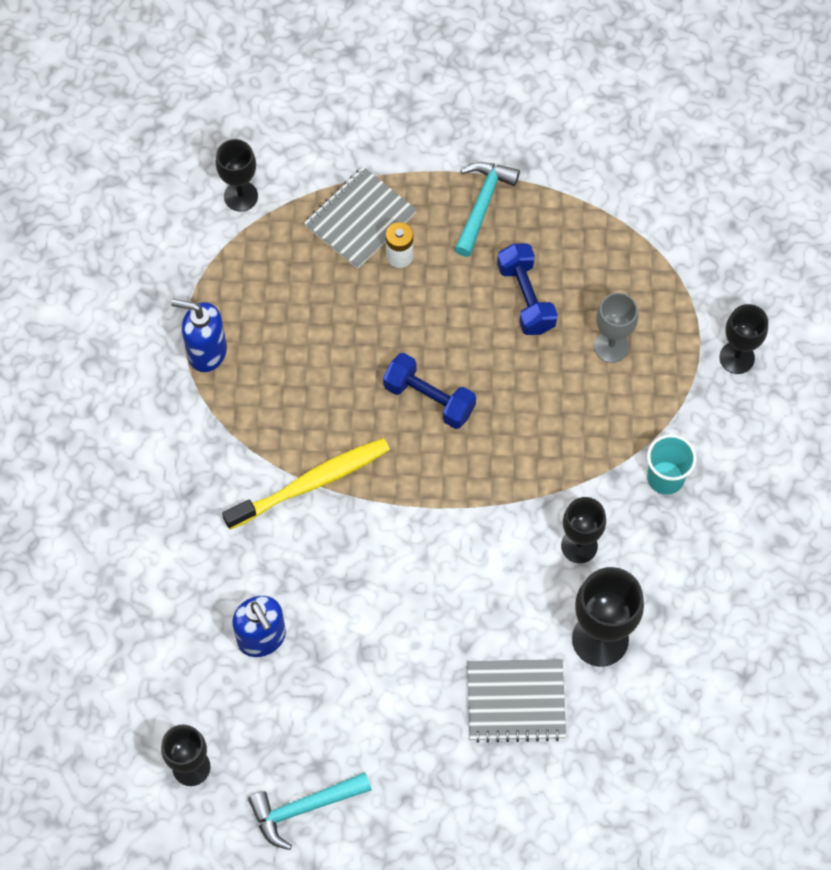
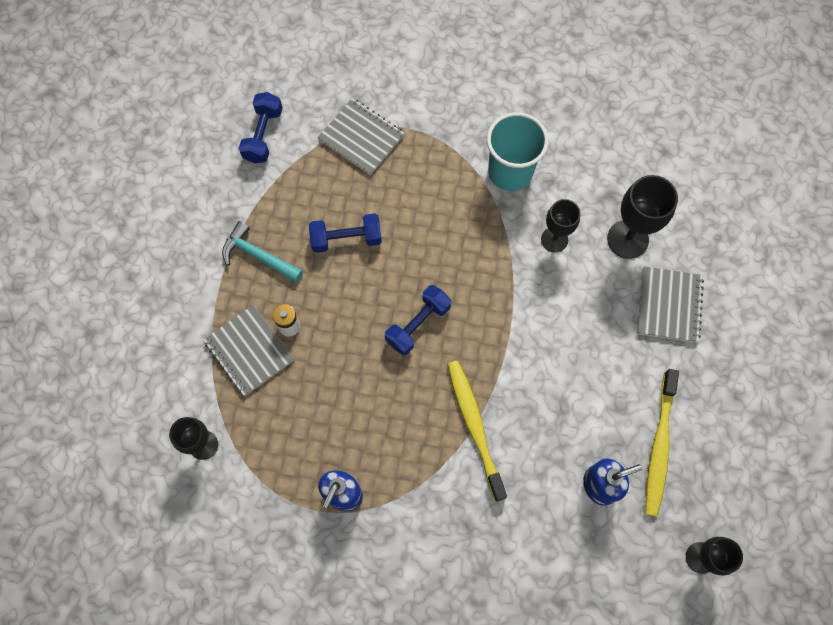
camera: 80 degrees left, 5 degrees up
turquoise hammer [248,772,372,850] -> none
grey goblet [594,293,638,363] -> none
turquoise cup [647,434,697,495] -> turquoise cup [487,112,549,191], size x1.62
black goblet [719,304,768,374] -> none
none -> blue dumbbell [238,92,283,163]
none -> grey notebook [318,98,404,175]
none -> yellow toothbrush [645,369,679,517]

